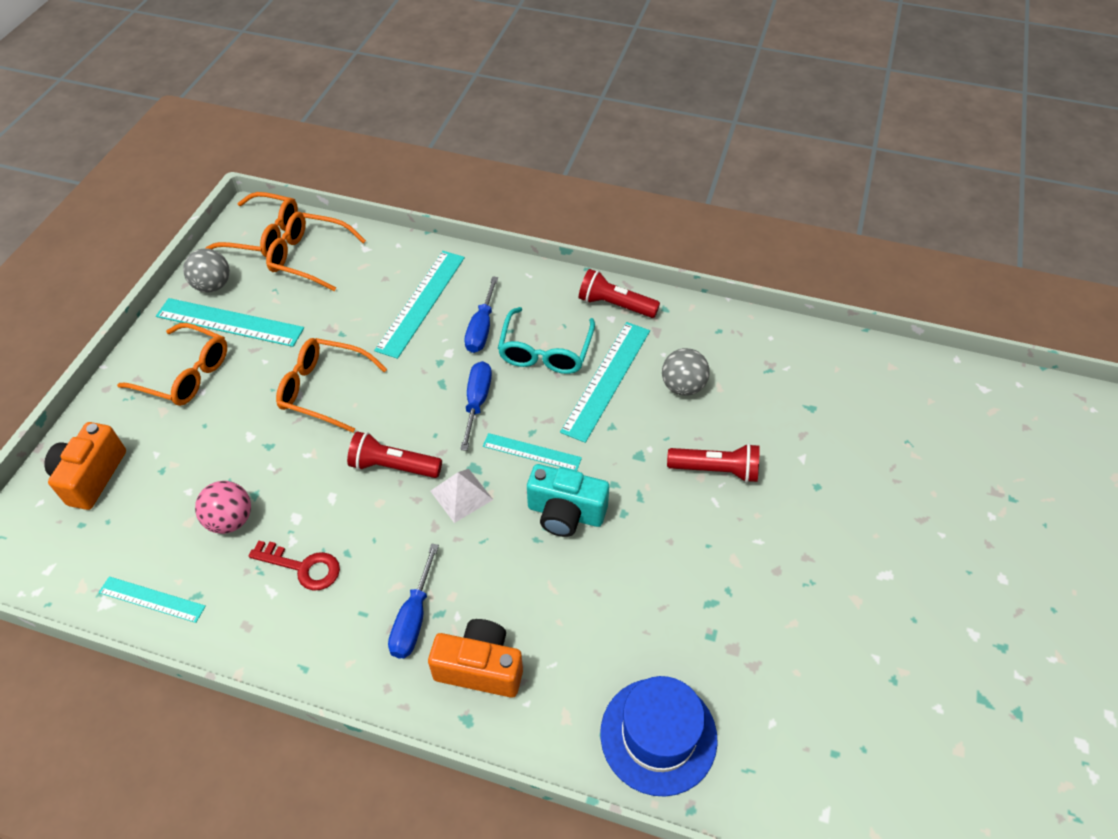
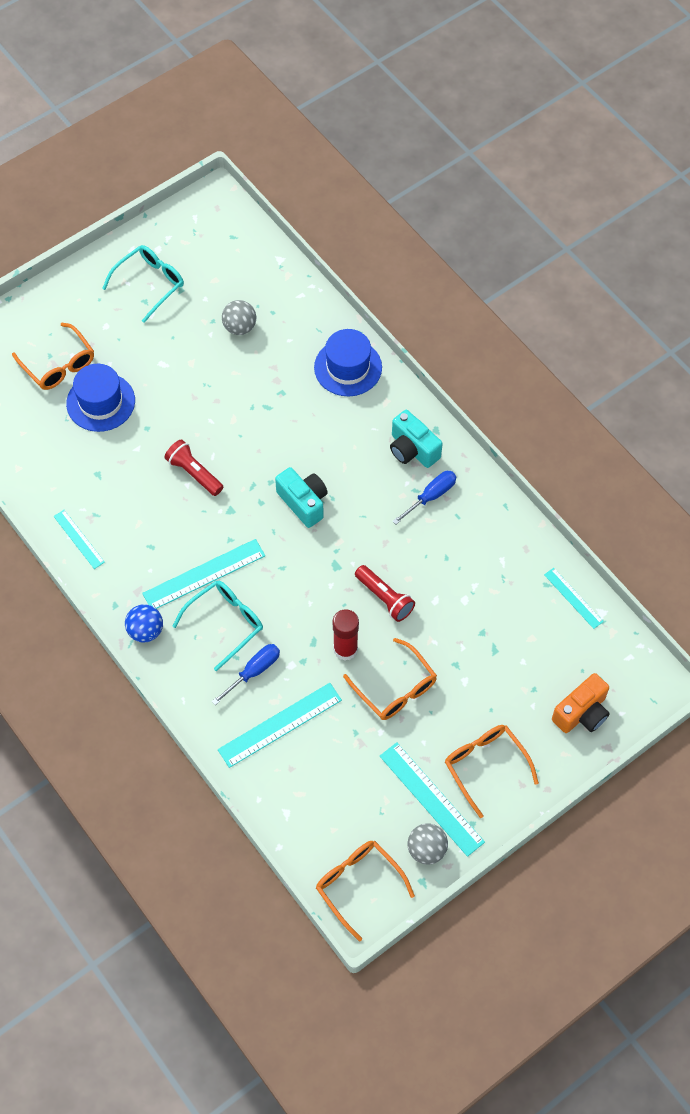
camera: 145 degrees left, 10 degrees up
pink ball [195,481,251,534] -> none
red key [248,541,340,591] -> none
orange glasses [266,212,366,291] -> orange glasses moved to [12,323,94,390]
orange camera [428,619,523,698] -> turquoise camera [390,410,443,468]
white pyramid [431,469,493,523] -> none
blue screwdriver [460,361,492,451] -> none
turquoise ruler [483,433,582,471] -> turquoise ruler moved to [54,510,105,569]
red flashlight [579,269,660,318] -> blue ball [125,604,163,642]
grey ball [662,348,710,396] -> grey ball moved to [222,300,256,335]
none -> blue hat [66,364,135,432]
none -> turquoise glasses [102,245,184,323]
none -> red glue stick [333,609,359,661]

